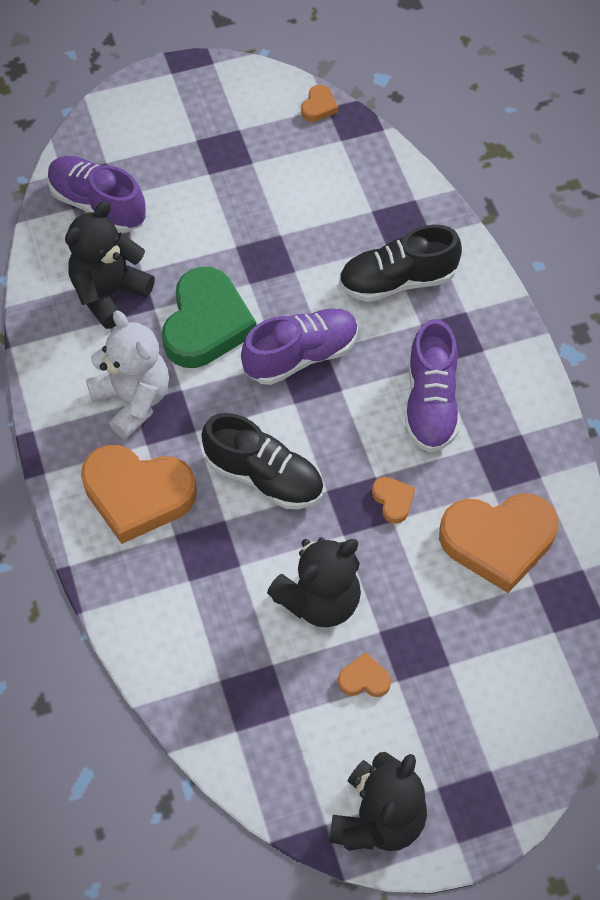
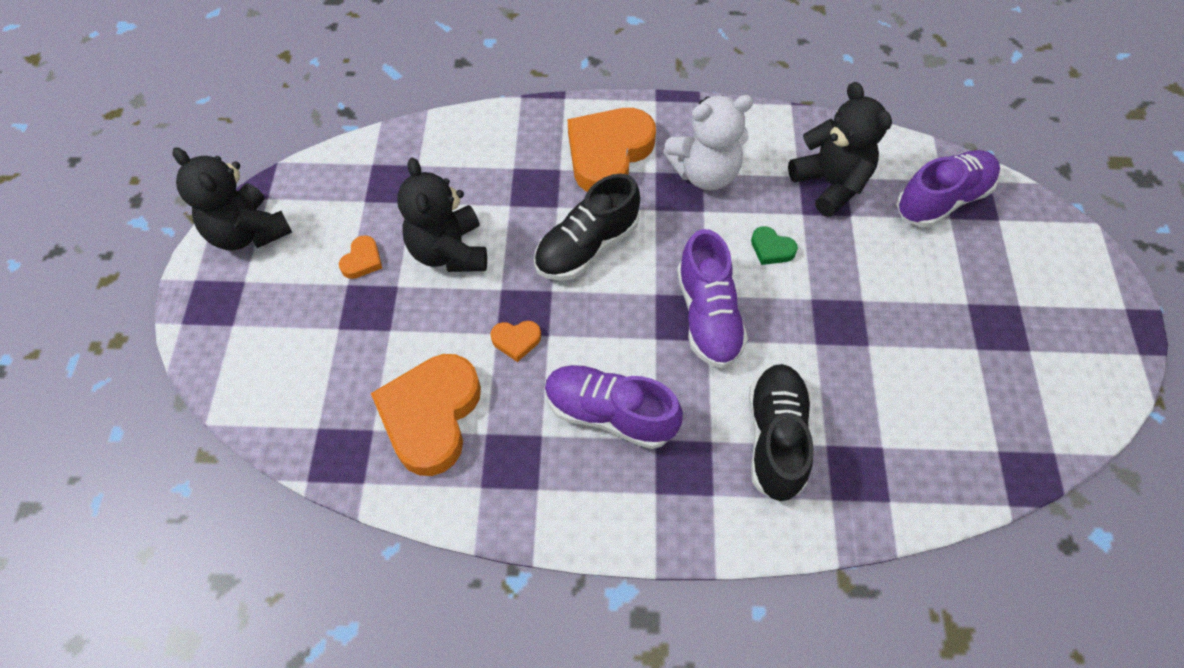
camera: 110 degrees right, 0 degrees up
green heart [162,267,256,368] -> green heart [751,226,798,265], size x0.43
orange heart [301,85,338,122] -> none

